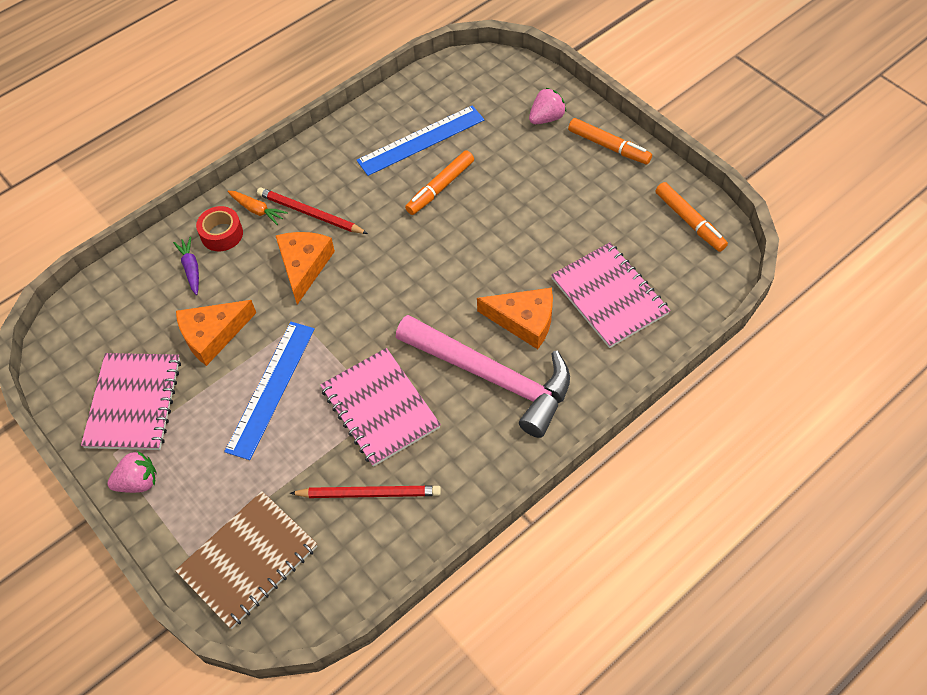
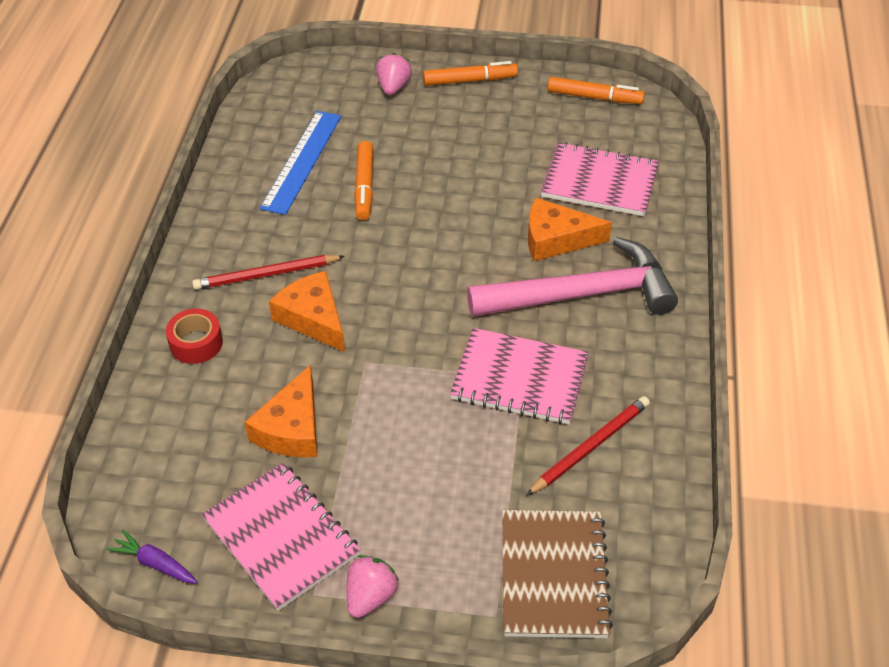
camera: 45 degrees left, 10 degrees down
purple carrot [173,237,199,295] -> purple carrot moved to [107,530,198,584]
blue ruler [224,322,315,460] -> none
orange carrot [228,191,288,225] -> none
orange cheese [477,288,553,349] -> orange cheese turned 150 degrees counterclockwise [528,198,612,261]

